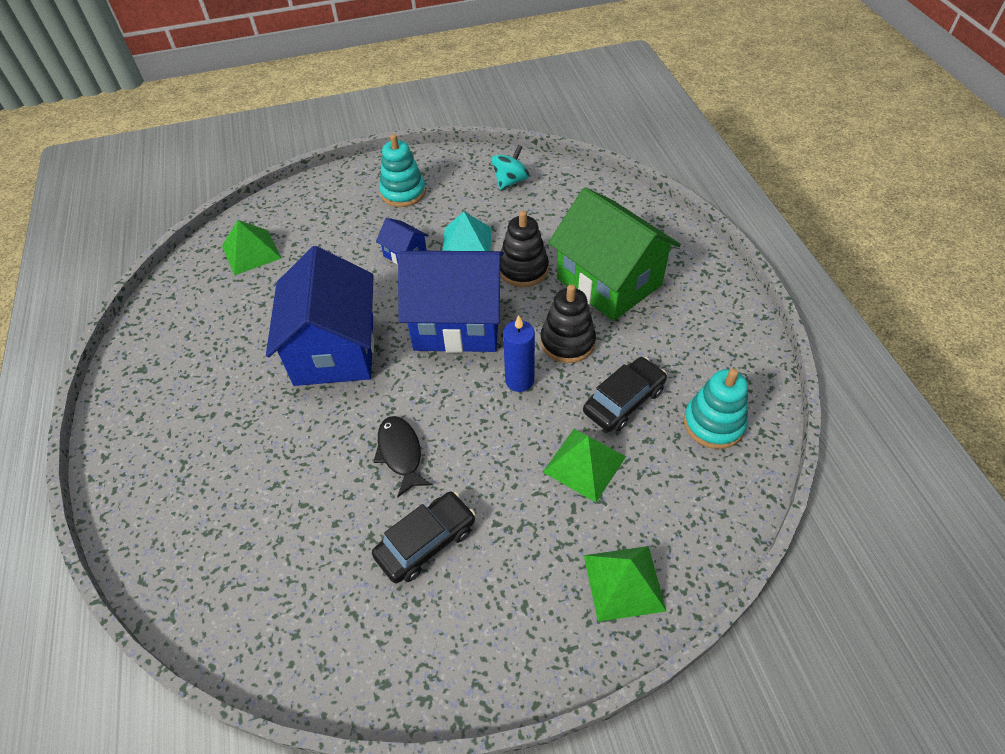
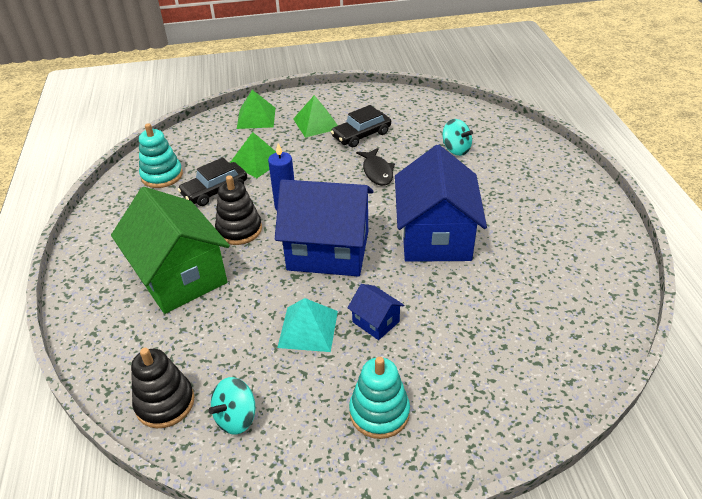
camera: 175 degrees left, 10 degrees down
green pyramid [222,220,282,276] -> green pyramid moved to [293,95,338,138]
black stacking toy [500,211,549,287] -> black stacking toy moved to [131,348,195,428]
none -> turquoise spinning top [442,119,473,156]

